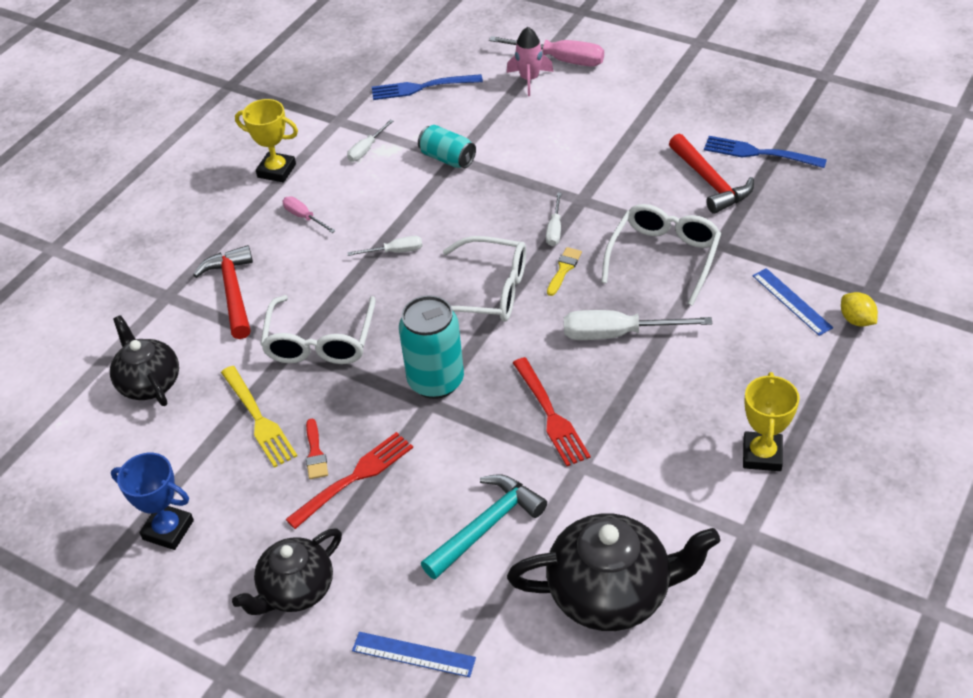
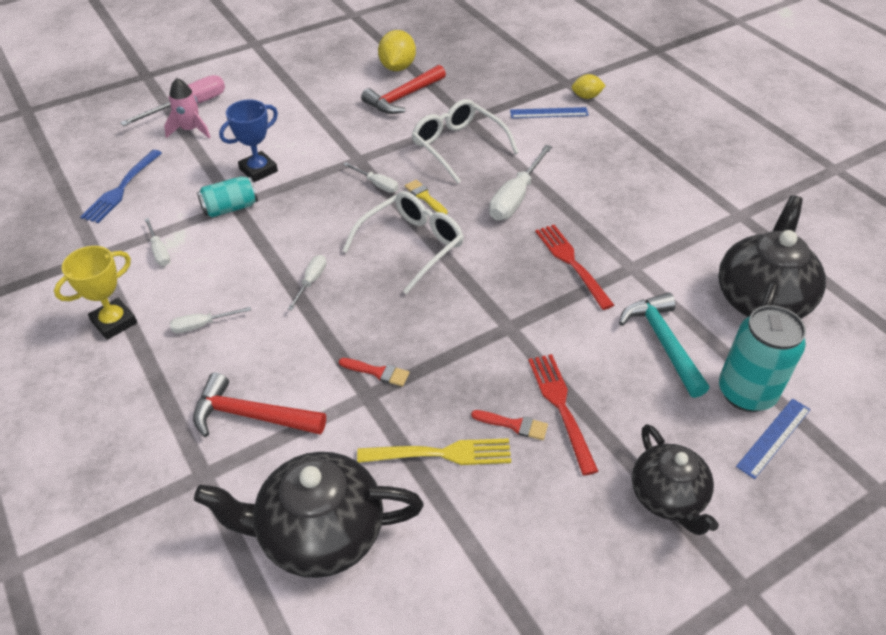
camera: 65 degrees left, 0 degrees up
black teapot [110,315,179,406] -> black teapot [194,452,424,578], size x1.54
blue trophy [111,453,194,550] -> blue trophy moved to [219,99,278,182]
white glasses [260,295,375,364] -> red brush [339,358,409,387]
pink screwdriver [282,196,336,233] -> white screwdriver [170,307,251,333]
turquoise can [399,295,464,399] -> turquoise can moved to [719,305,806,412]
red fork [513,357,591,466] -> red fork turned 120 degrees counterclockwise [535,225,614,310]
red hammer [669,134,754,214] -> red hammer turned 135 degrees clockwise [361,65,446,114]
blue fork [704,136,827,168] -> yellow lemon [378,30,416,71]
yellow trophy [743,372,799,471] -> none

